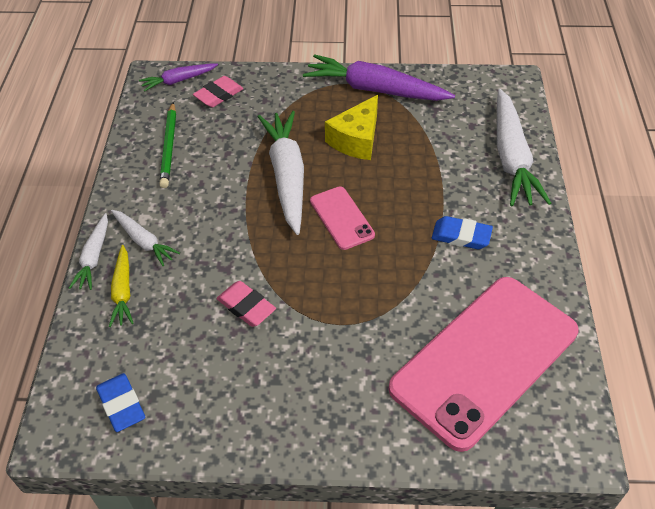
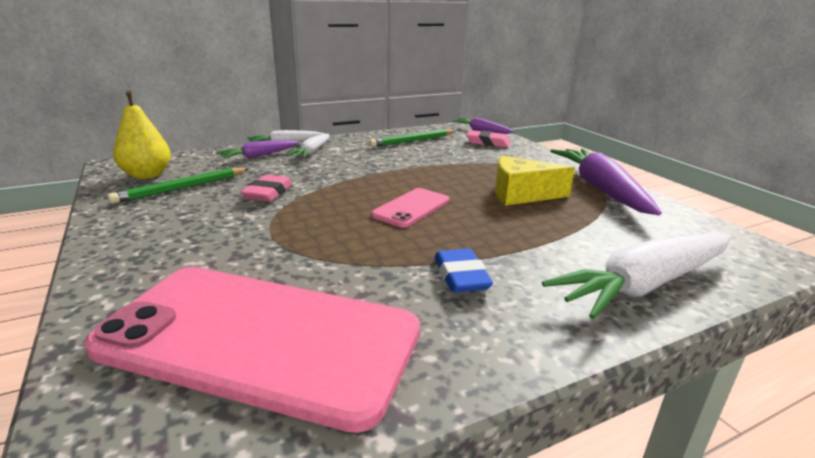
camera: 60 degrees right, 25 degrees down
blue eraser [96,373,145,432] -> yellow pear [113,90,171,179]
yellow carrot [109,245,134,327] -> purple carrot [217,140,299,158]
white carrot [258,111,304,235] -> none
none -> green pencil [108,168,249,204]

